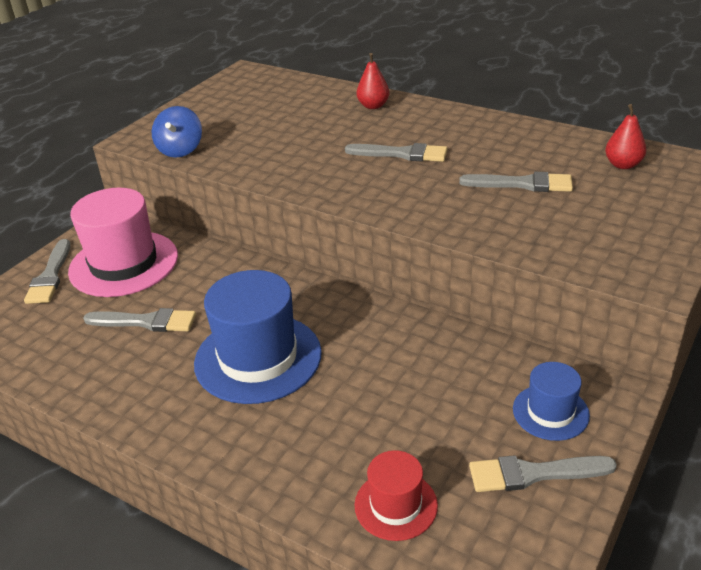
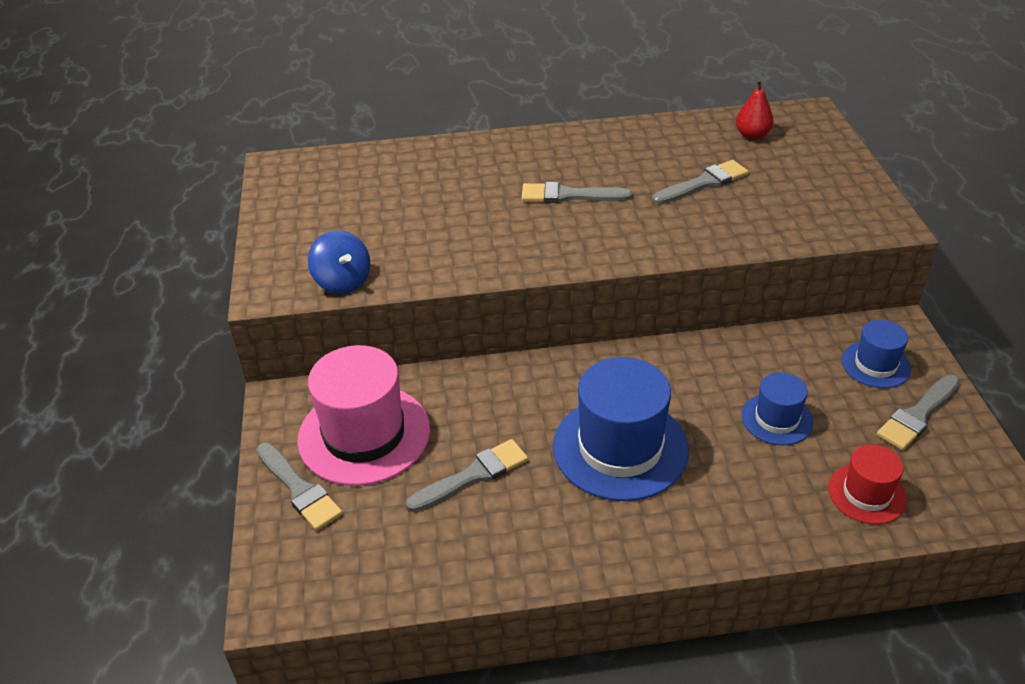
camera: 40 degrees left, 5 degrees up
grey brush [345,143,447,162] -> grey brush turned 150 degrees counterclockwise [522,182,632,203]
red pear [356,53,390,109] -> none
none -> blue hat [741,372,813,445]

